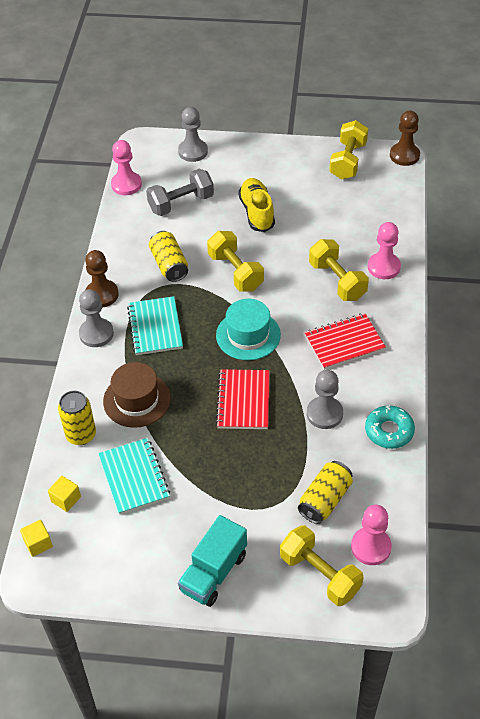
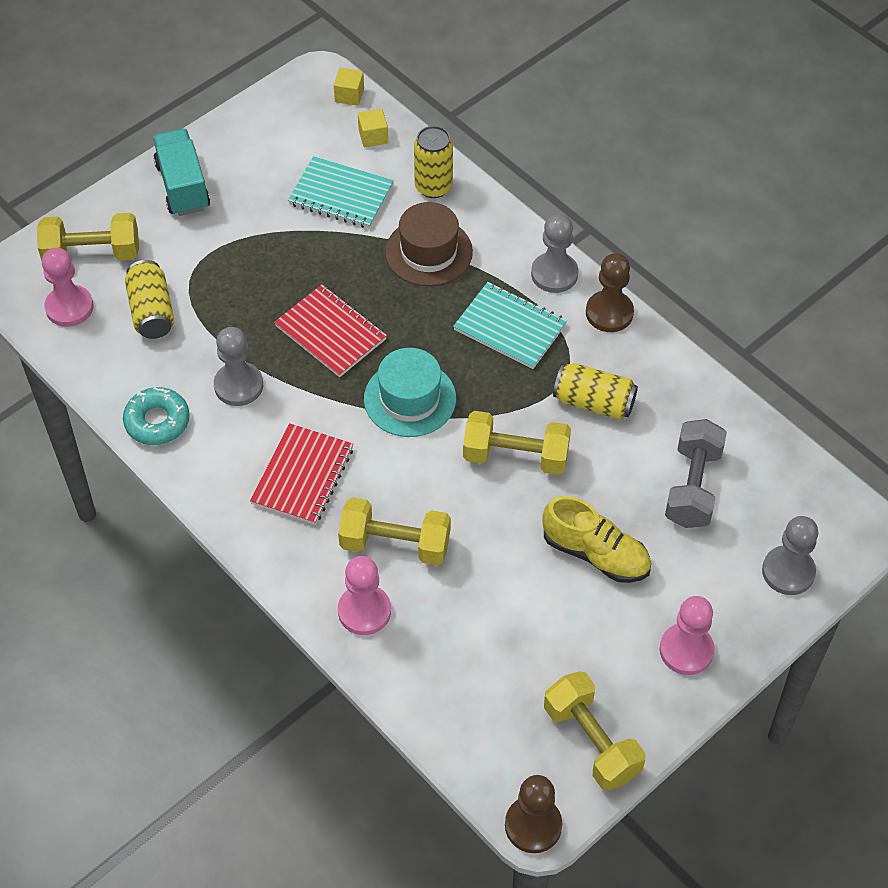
camera: 130 degrees right, 5 degrees up
pink pawn [111,140,142,195] -> pink pawn moved to [660,596,715,675]

